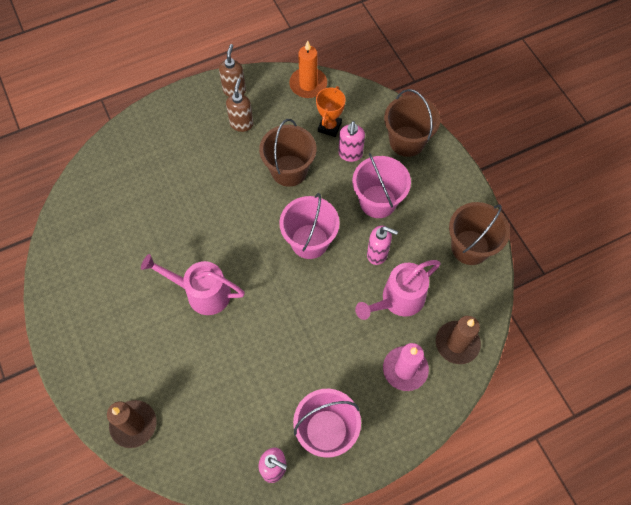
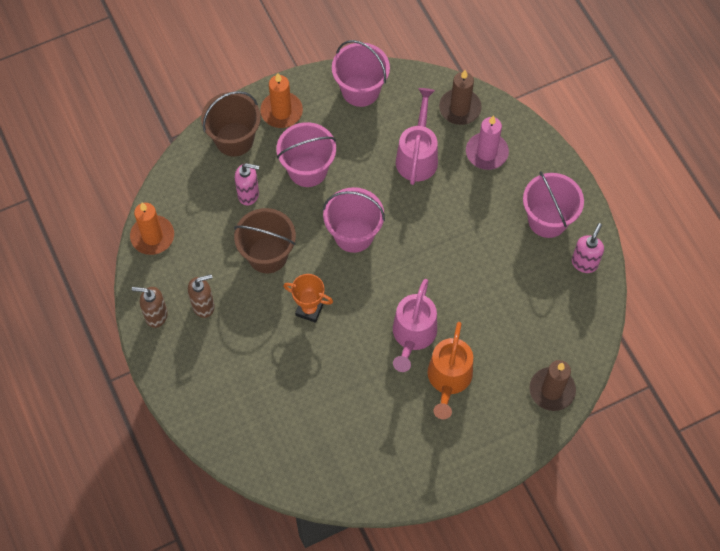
camera: 90 degrees left, 0 degrees up
brown soap dispenser [226,79,253,132] -> brown soap dispenser turned 150 degrees clockwise [188,274,215,318]
orange trophy [316,86,346,137] -> orange trophy moved to [283,274,333,323]
pink watering can [355,260,440,320] -> pink watering can turned 135 degrees counterclockwise [396,88,438,185]
pink soap dispenser [367,225,398,265] -> none
brown bucket [449,202,510,265] -> pink bucket [332,40,390,107]
none -> orange candle [260,73,303,128]
none -> orange watering can [428,322,473,419]

